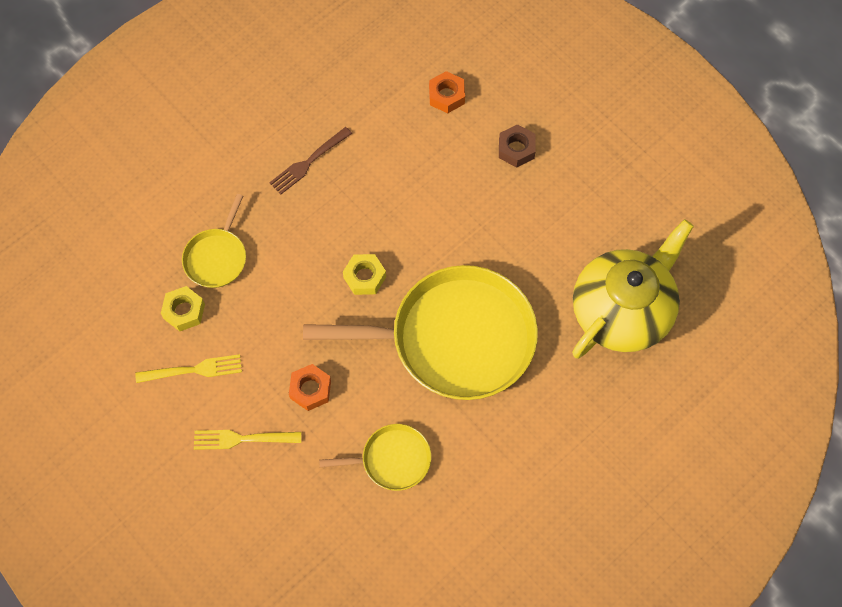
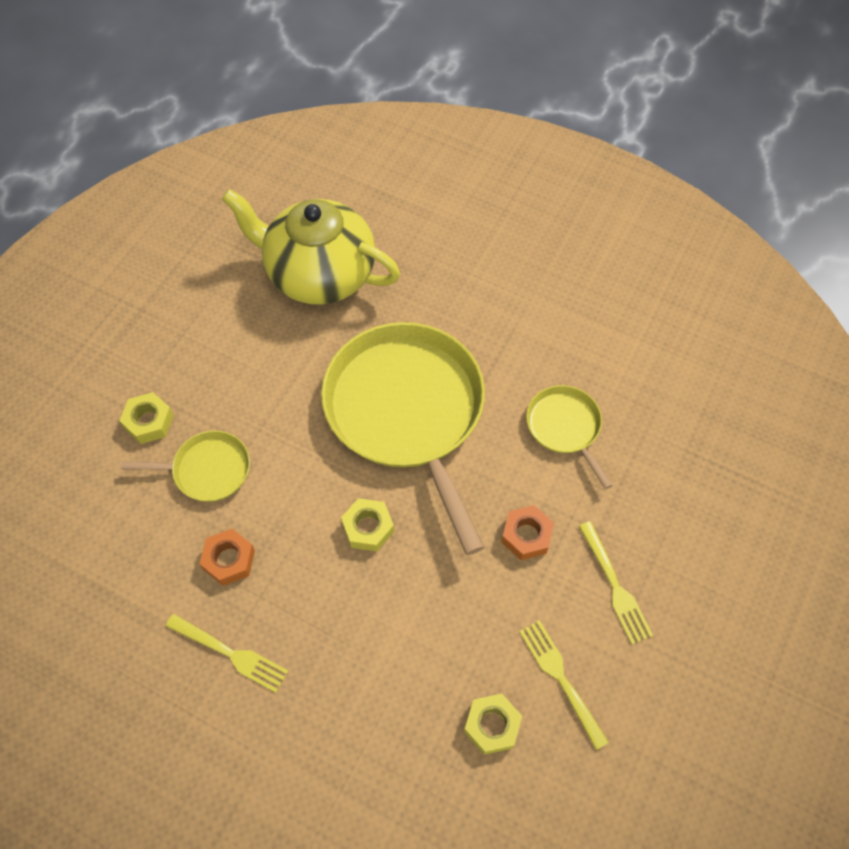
camera: 110 degrees left, 5 degrees down
yellow pan [182,194,246,288] -> yellow pan moved to [121,431,250,502]
brown fork [269,127,352,195] -> yellow fork [166,614,288,693]
orange nut [429,71,465,113] -> orange nut moved to [199,529,255,586]
brown nut [499,124,536,168] -> yellow nut [119,392,174,444]

